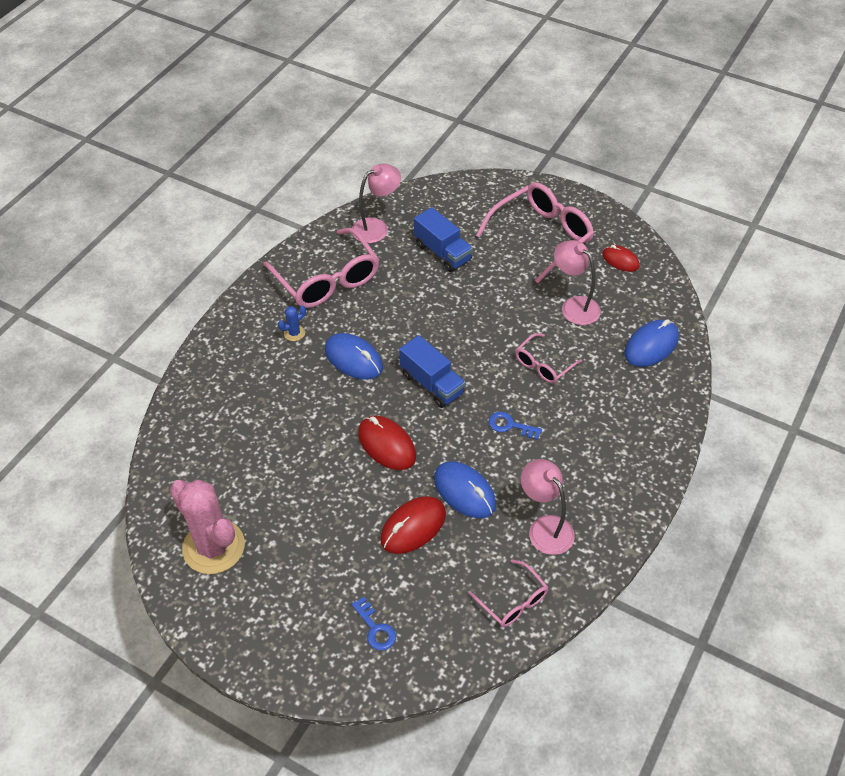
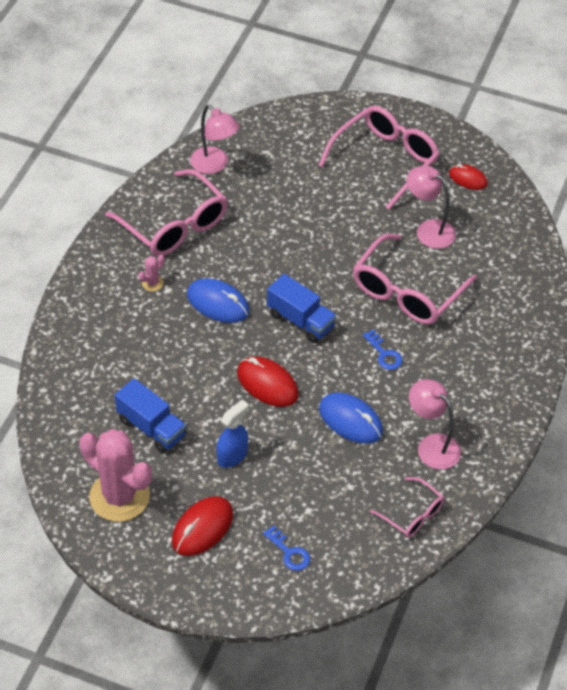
camera: 10 degrees left, 0 degrees up
blue cactus [278,305,306,341] -> pink cactus [139,254,165,292]
pink lamp [352,163,401,243] -> pink lamp turned 90 degrees clockwise [190,105,240,174]
red mouse [380,496,446,554] -> red mouse moved to [172,496,233,556]
blue truck [414,207,473,272] -> blue truck moved to [115,378,186,453]
blue key [489,412,542,440] -> blue key turned 135 degrees counterclockwise [363,329,402,370]
pink glasses [515,333,582,383] -> pink glasses [353,234,477,324], size x1.88
blue mouse [624,319,679,367] -> none
none -> blue spray bottle [216,399,248,468]

